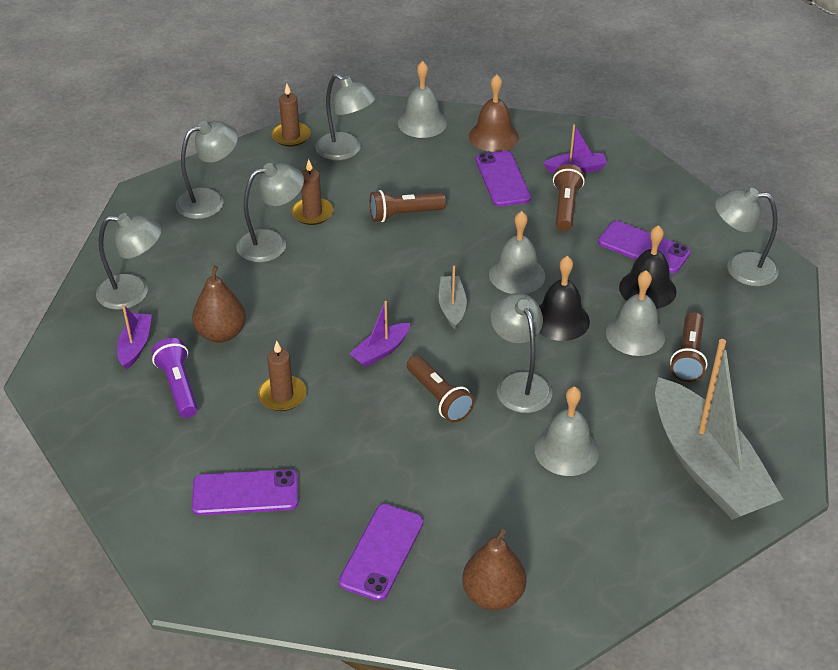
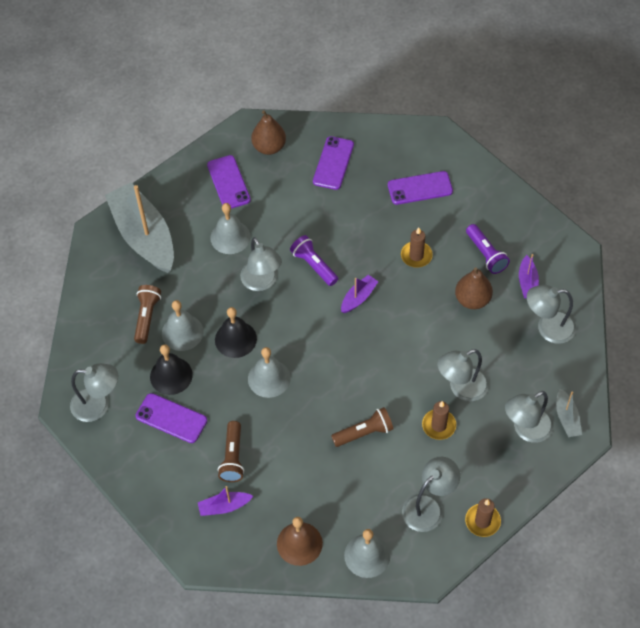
camera: 175 degrees right, 15 degrees up
grey lamp [315,74,376,160] -> grey lamp turned 105 degrees clockwise [402,457,460,532]
brown flashlight [407,355,475,423] -> purple flashlight [290,235,338,286]
grey boat [439,266,467,329] -> grey boat moved to [556,389,582,437]
purple phone [476,151,531,207] -> purple phone moved to [207,155,251,209]

